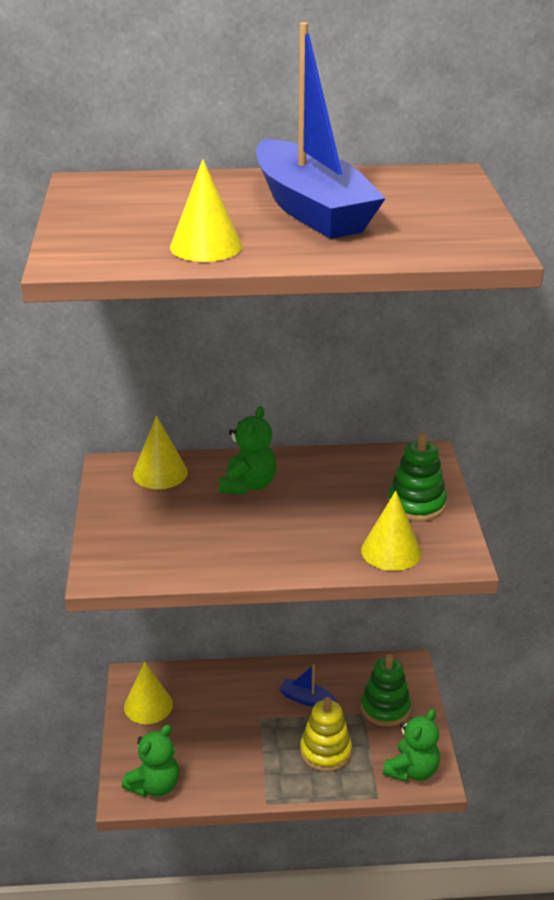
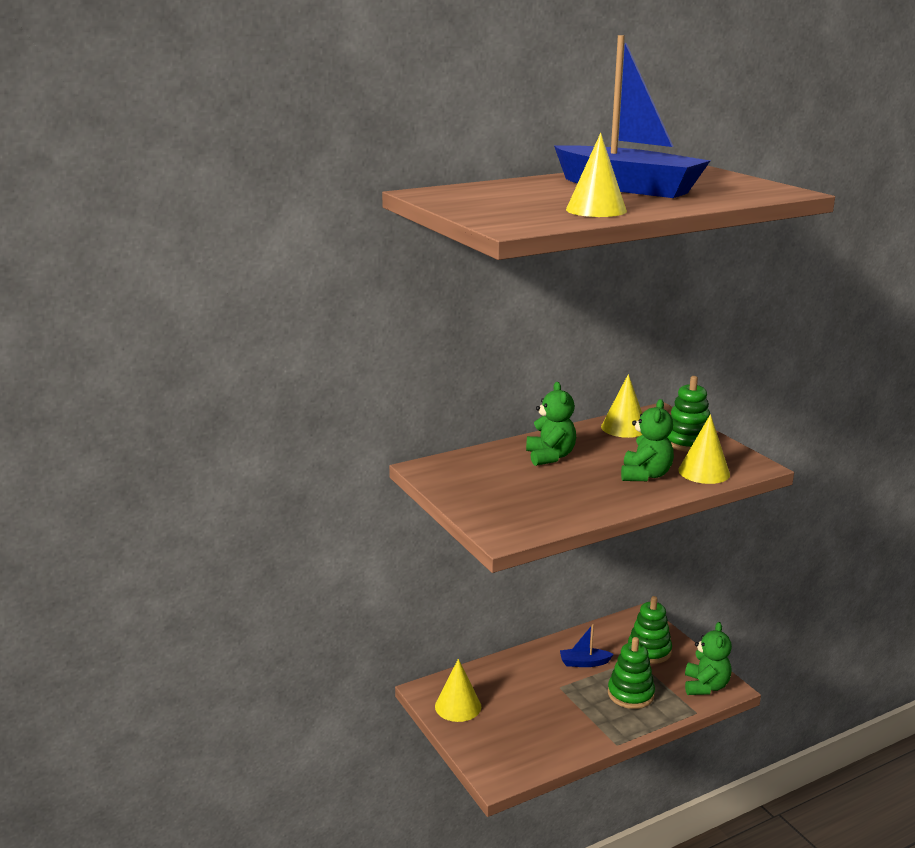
camera: 25 degrees left, 10 degrees down
green teddy bear [122,725,179,797] -> green teddy bear moved to [621,399,674,481]
yellow cone [133,415,188,489] -> yellow cone moved to [601,374,642,438]
yellow stacking toy [300,697,352,772] -> green stacking toy [608,637,655,709]

